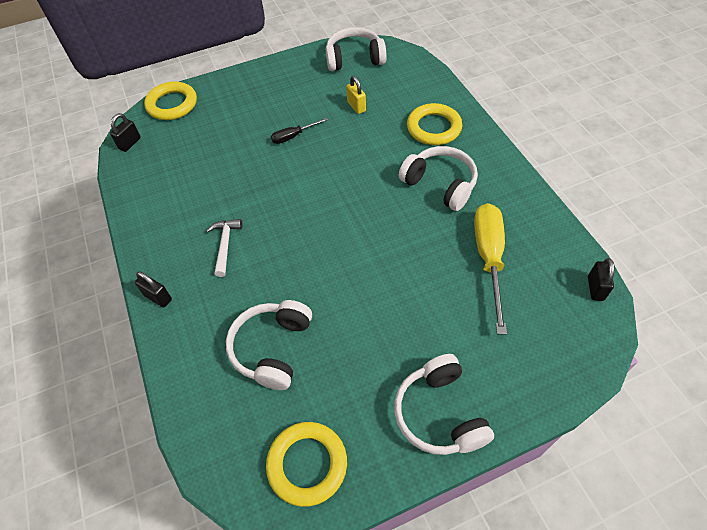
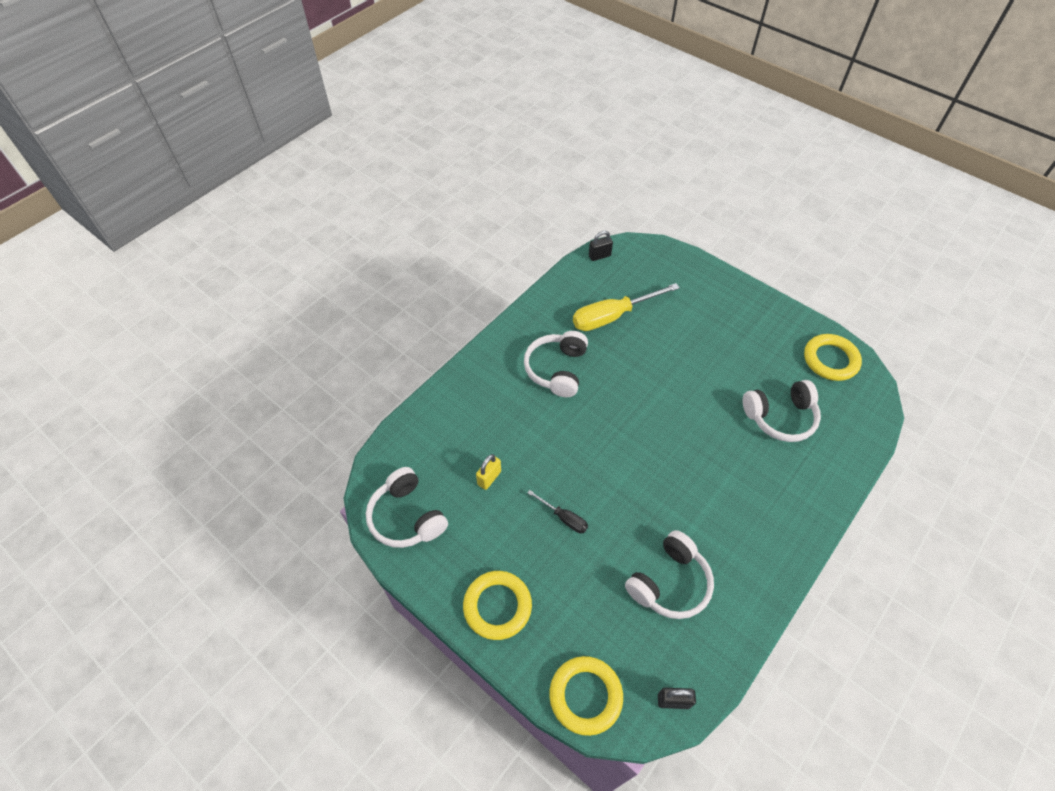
camera: 120 degrees left, 0 degrees up
black padlock [135,271,172,308] -> none
white hammer [206,219,242,277] -> none
white headphones [394,354,494,455] -> white headphones moved to [625,530,714,619]
yellow ring [407,103,462,145] -> yellow ring moved to [463,571,532,640]

